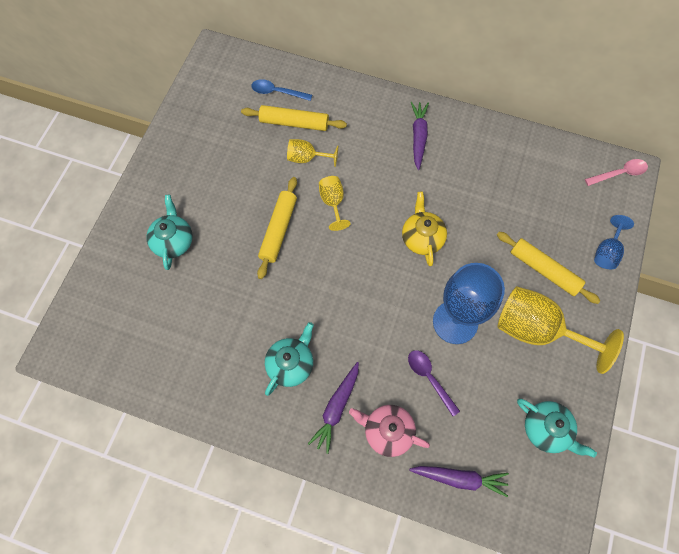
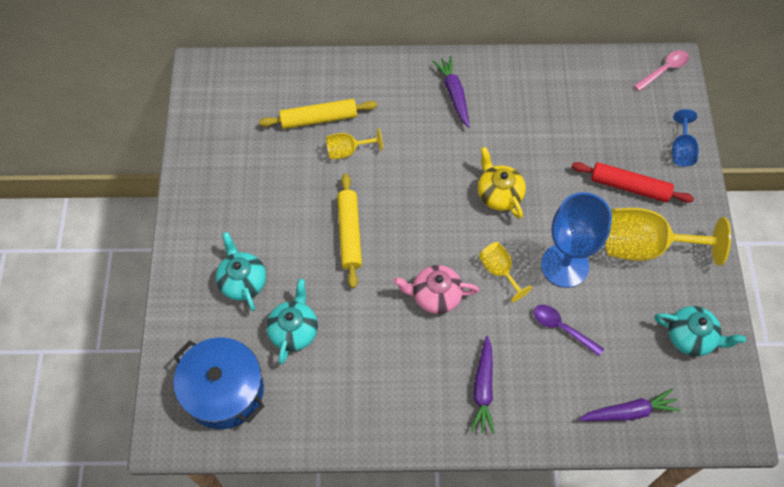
camera: 20 degrees left, 5 degrees down
blue spoon [251,79,312,101] -> none
turquoise teapot [265,322,314,396] -> turquoise teapot moved to [266,279,318,364]
yellow goblet [319,176,351,231] -> yellow goblet moved to [479,242,532,302]
pink teapot [349,405,430,457] -> pink teapot moved to [394,265,479,314]
yellow rolling pin [497,232,600,304] -> red rolling pin [572,162,694,203]
none -> blue pot [173,338,264,429]

